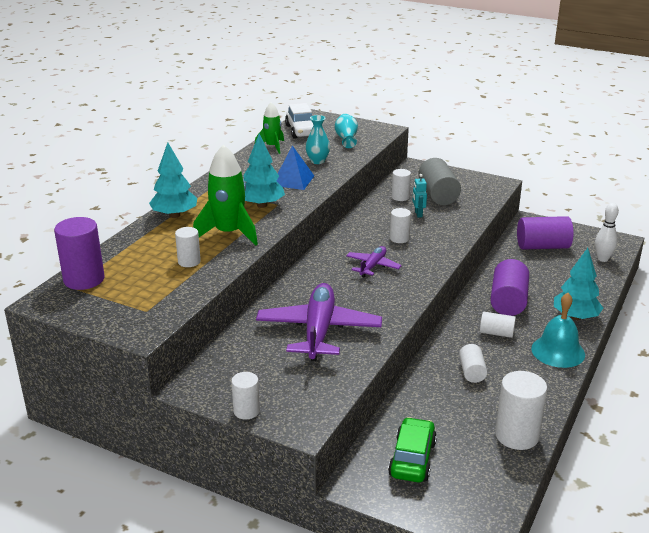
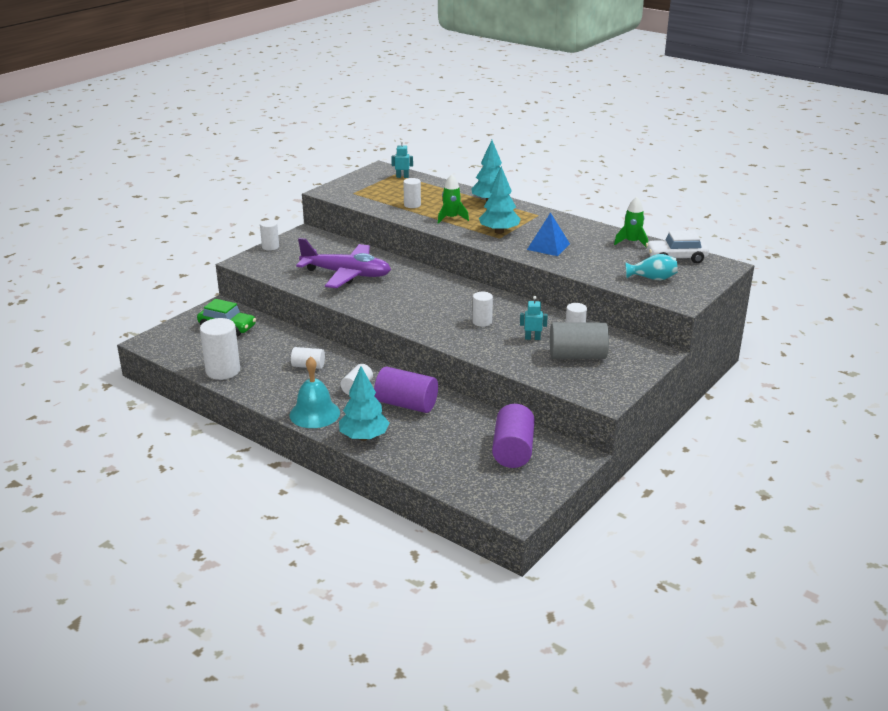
camera: 100 degrees right, 0 degrees up
purple cylinder [54,217,105,290] -> turquoise robot [391,141,413,178]
green rocket [193,145,258,246] -> green rocket [438,174,469,224], size x0.59
turquoise vase [305,115,330,164] -> none
purple plane [346,246,402,277] -> none
white bowling pin [595,203,619,262] -> none

